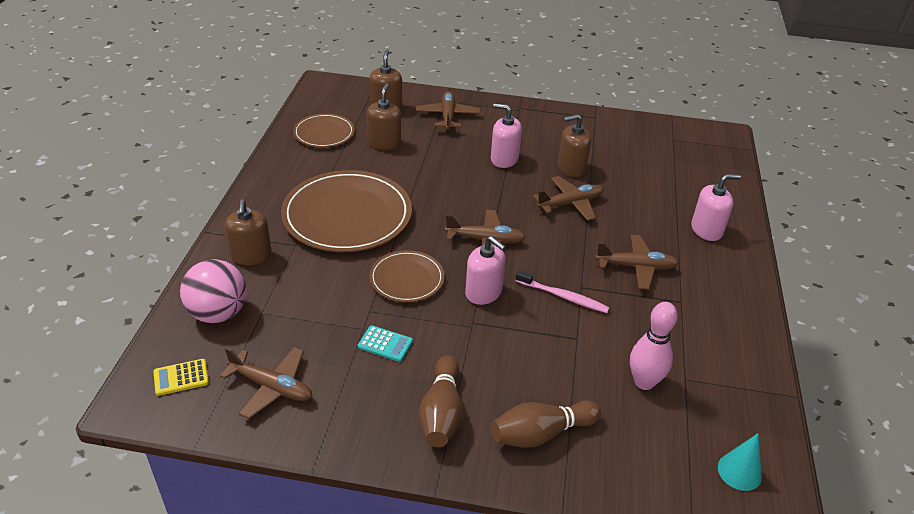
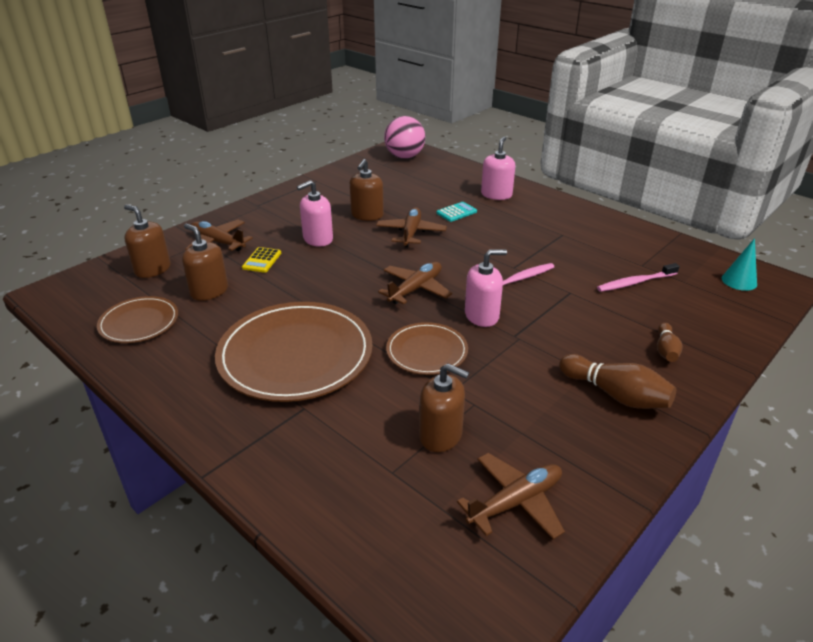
camera: 55 degrees left, 5 degrees down
yellow calculator [154,359,209,396] -> yellow calculator moved to [242,247,281,273]
pink ball [180,259,247,323] -> pink ball moved to [384,116,425,159]
brown soap dispenser [225,199,272,265] -> brown soap dispenser moved to [419,364,469,452]
turquoise calculator [358,325,413,362] -> turquoise calculator moved to [437,202,477,222]
brown bowling pin [491,400,601,448] -> brown bowling pin [657,323,682,362], size x0.59
brown plane [595,235,679,290] -> none
pink bowling pin [630,302,678,390] -> pink toothbrush [597,263,680,292]

